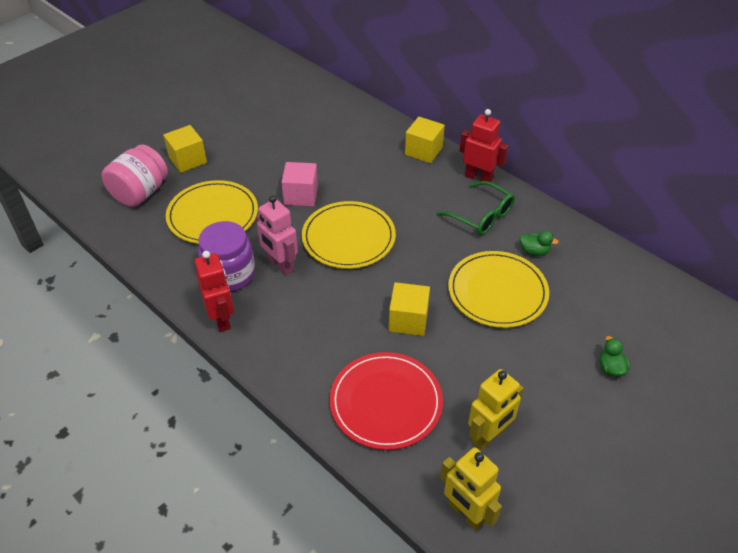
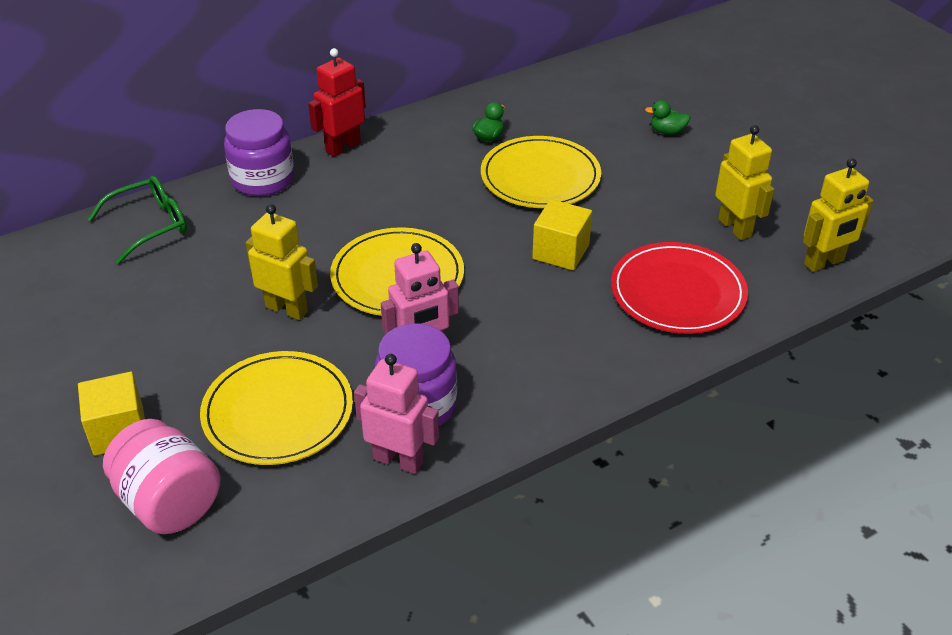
camera: 75 degrees left, 5 degrees down
red robot [195,251,234,332] -> none
pink cube [281,162,318,206] -> yellow robot [246,204,318,320]
yellow cube [405,117,445,163] -> purple jar [224,109,294,196]
green glasses [436,181,515,235] -> green glasses moved to [88,176,187,264]
none -> pink robot [354,354,439,474]

